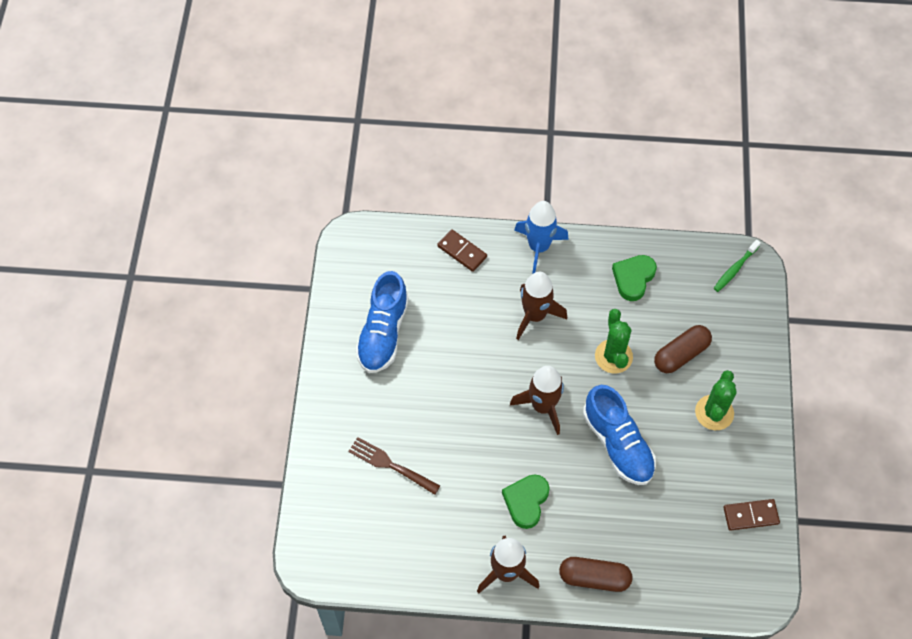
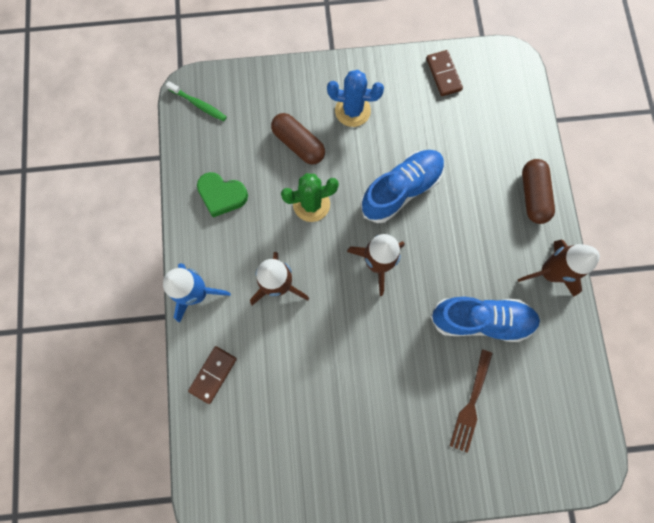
camera: 100 degrees left, 15 degrees up
blue shoe [356,271,409,373] -> blue shoe moved to [430,297,540,342]
green heart [502,474,550,529] -> none
green cactus [695,370,737,430] -> blue cactus [327,70,384,127]

